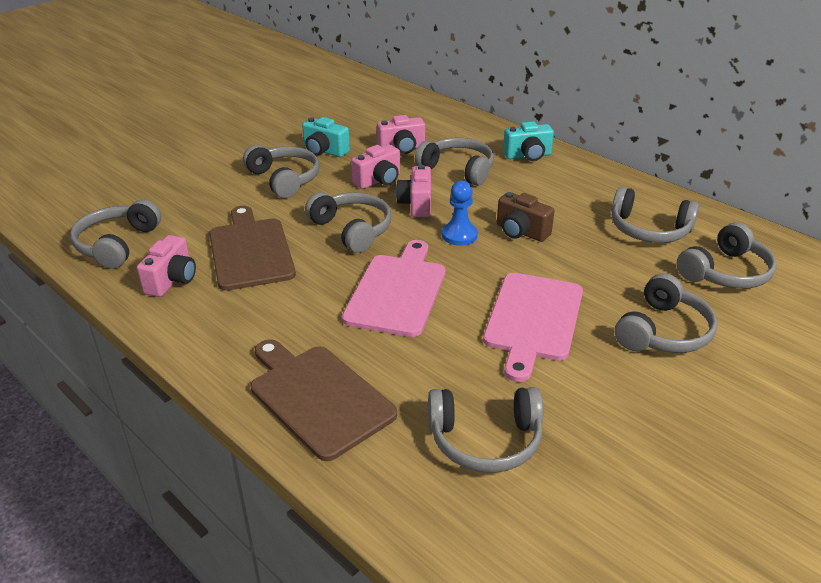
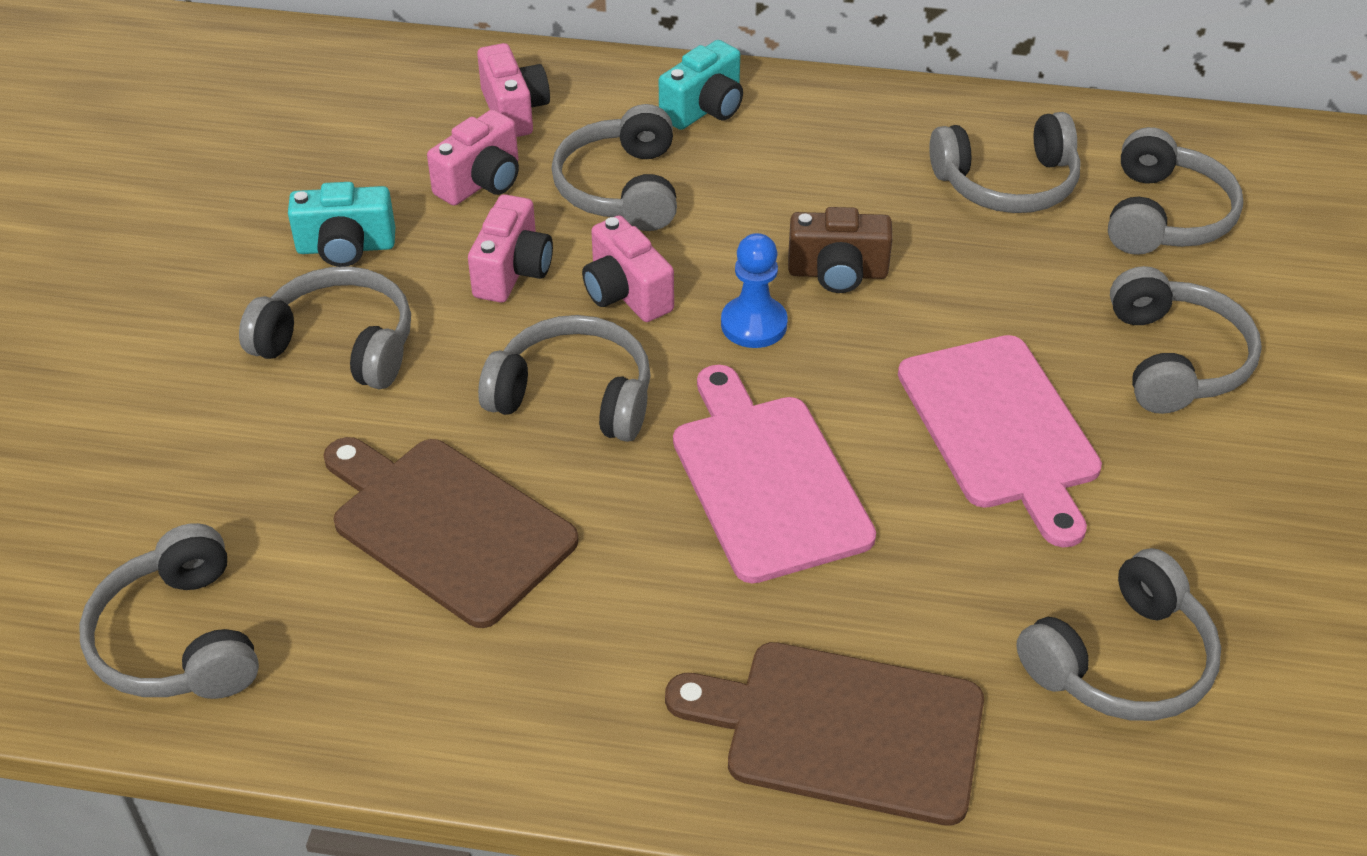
camera: 35 degrees left, 10 degrees up
pink camera [137,235,196,297] -> pink camera moved to [477,43,550,137]
grey headphones [415,137,494,186] -> grey headphones turned 90 degrees counterclockwise [552,104,677,231]

